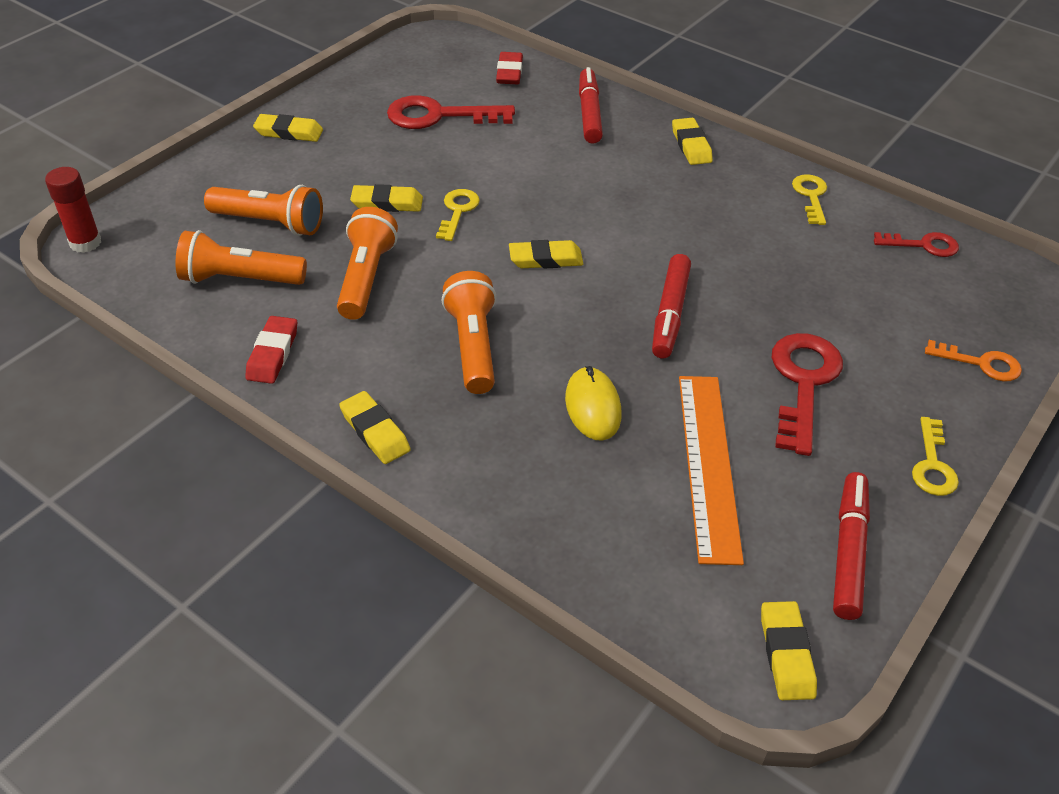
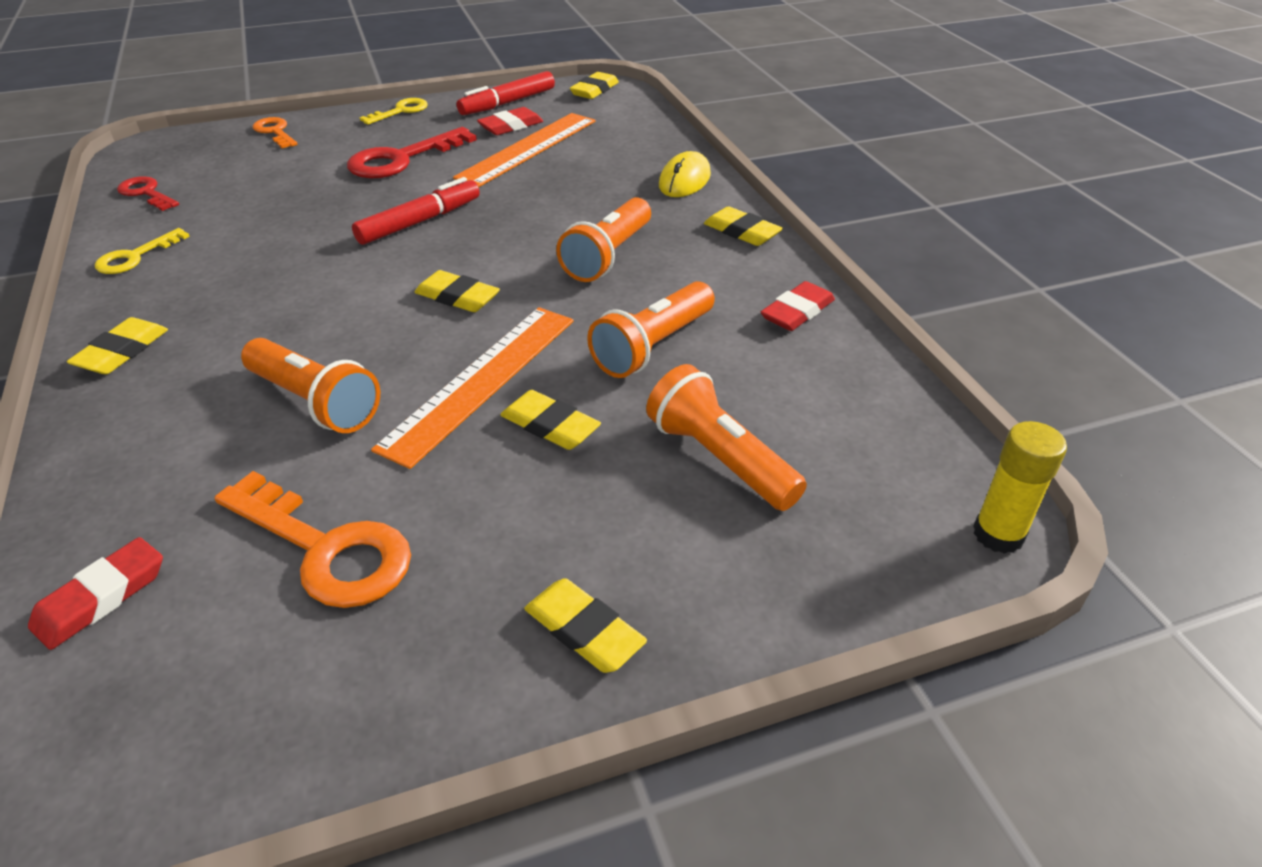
camera: 145 degrees left, 5 degrees down
red glue stick [45,167,101,253] -> yellow glue stick [973,421,1067,554]
orange flashlight [176,230,307,285] -> orange flashlight moved to [241,338,380,433]
yellow eraser [339,391,411,464] -> yellow eraser turned 45 degrees counterclockwise [704,206,783,246]
red key [387,95,515,129] -> orange key [215,471,411,608]
yellow key [436,189,480,241] -> orange ruler [371,307,574,469]
yellow mouse [565,366,622,441] -> yellow mouse moved to [659,151,711,197]
red marker [579,67,603,144] -> none
none -> red eraser [477,107,543,135]

